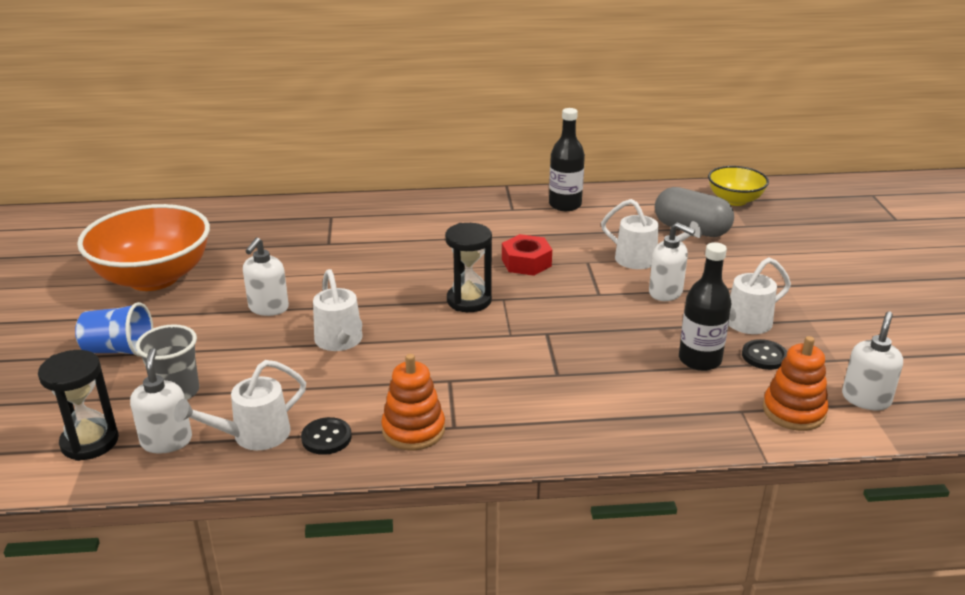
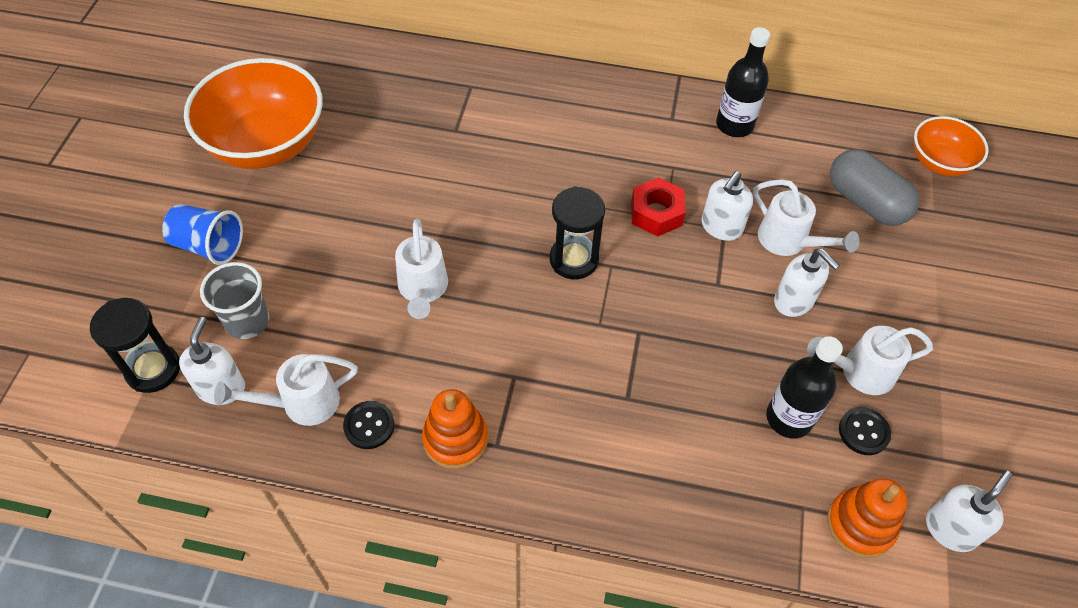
camera: 15 degrees right, 25 degrees up
white soap dispenser [243,237,289,316] -> white soap dispenser moved to [702,171,753,241]
yellow bowl [708,166,769,206] -> orange bowl [914,116,989,176]

